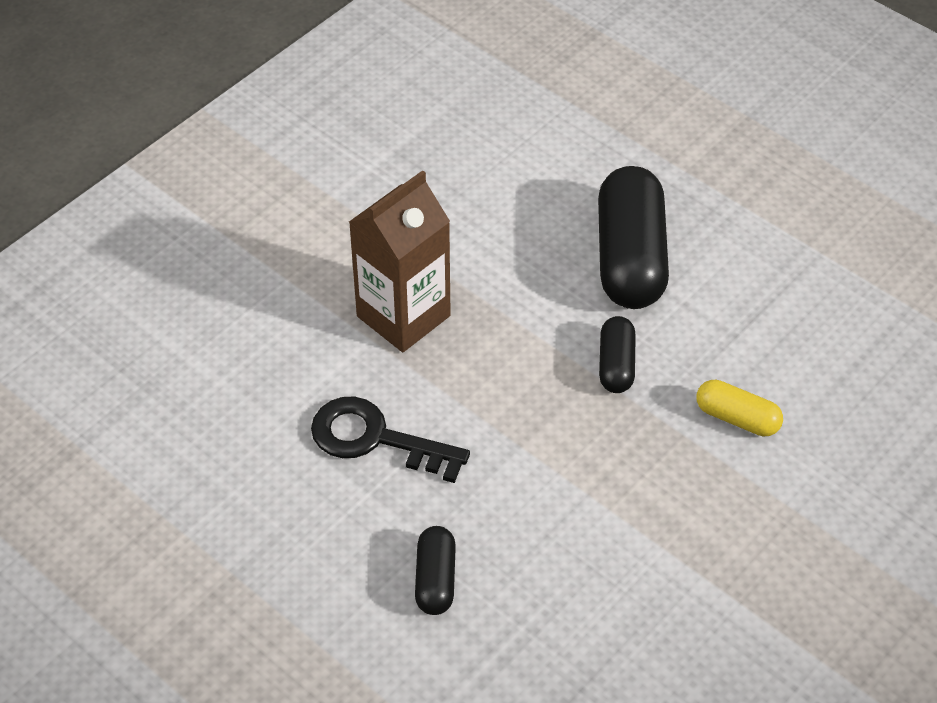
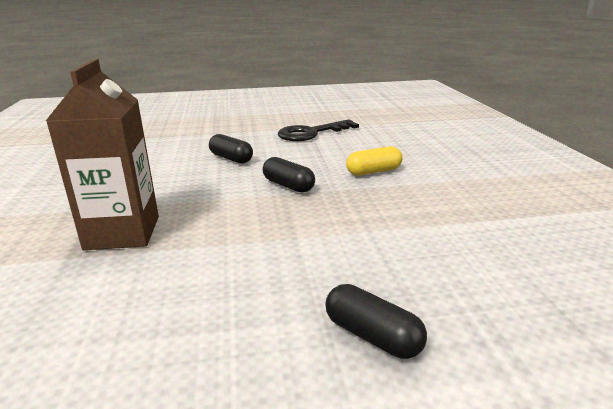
camera: 50 degrees left, 25 degrees down
black key [311,396,470,483] -> black key moved to [278,119,359,141]
black capsule [598,166,669,309] -> black capsule [209,134,253,163], size x0.50

